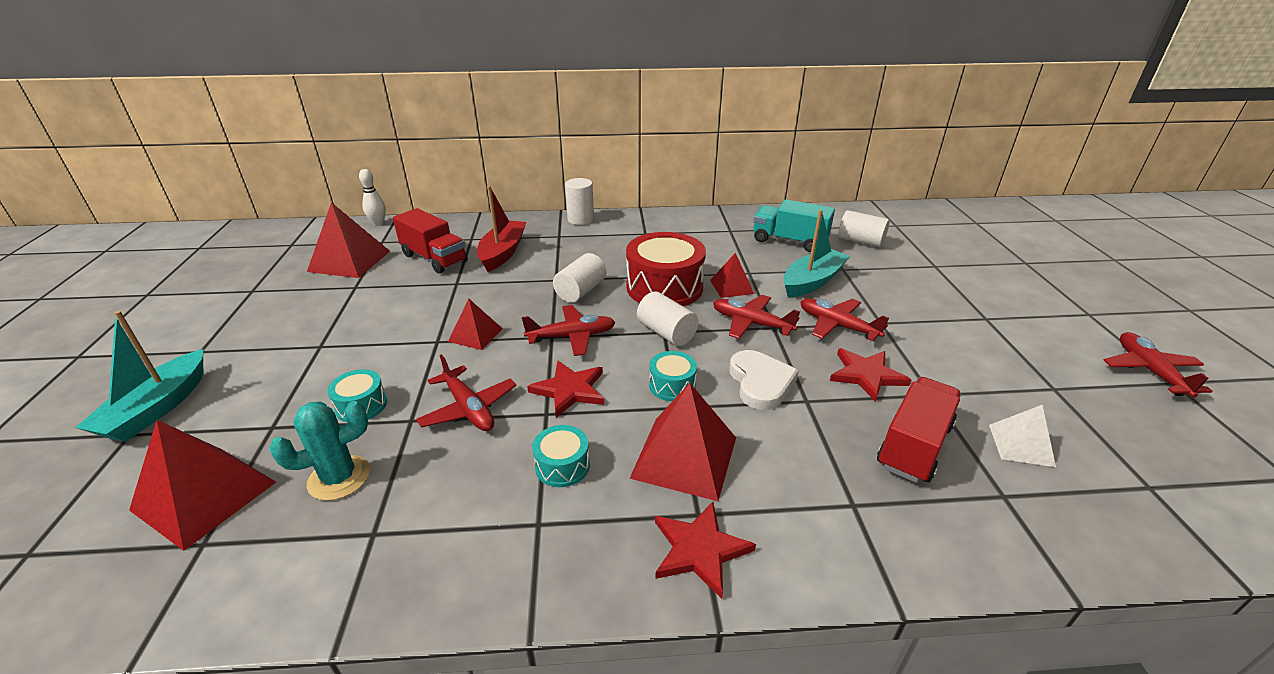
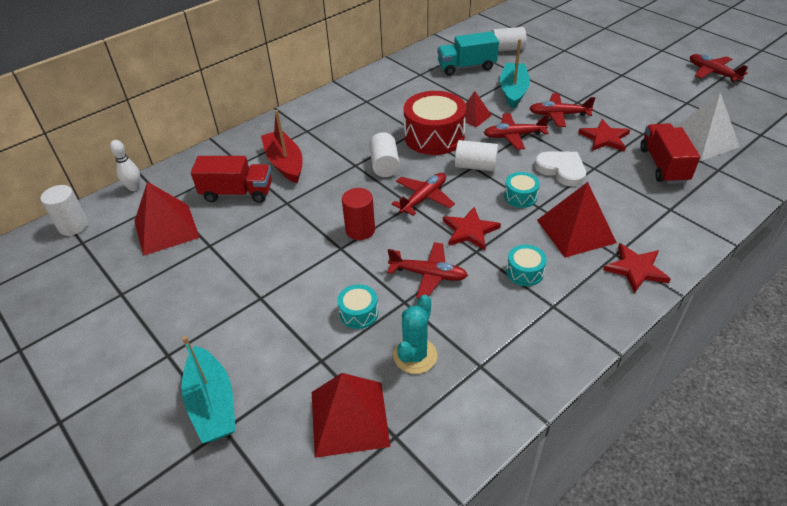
camera: 35 degrees left, 10 degrees up
red pyramid [448,299,503,350] -> red cylinder [342,188,375,240]
white cylinder [565,178,594,225] -> white cylinder moved to [41,185,88,236]
white pyramid [989,405,1056,467] -> white pyramid [674,92,740,161], size x1.75

